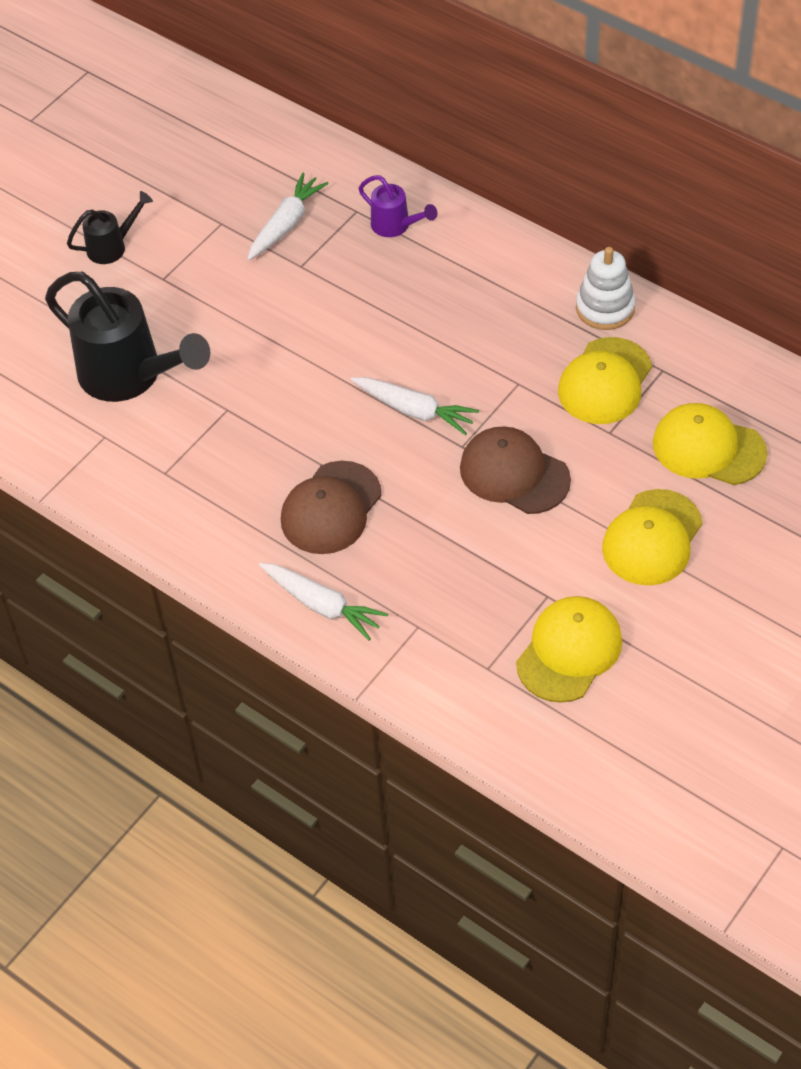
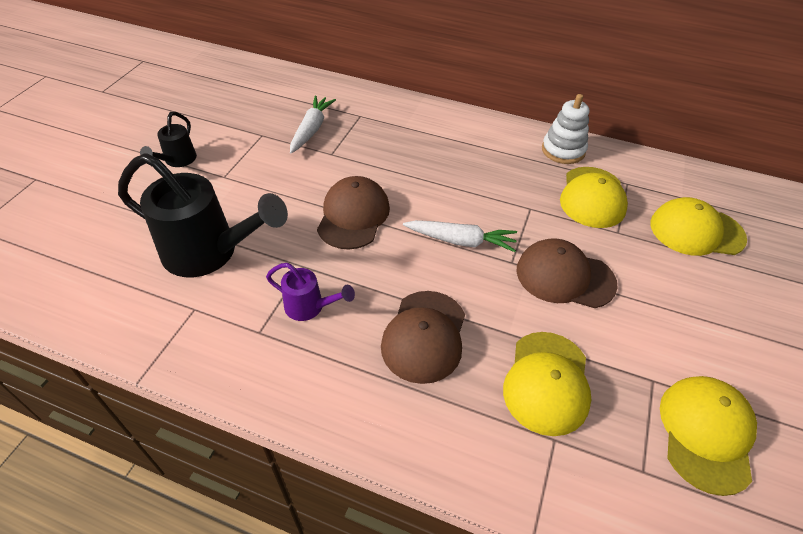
camera: 20 degrees left, 5 degrees down
black watering can [67,191,153,264] -> black watering can turned 150 degrees clockwise [140,112,197,167]
white carrot [259,563,388,641] -> none
purple watering can [359,175,437,237] -> purple watering can moved to [266,263,355,321]
yellow cap [602,489,703,586] -> yellow cap moved to [503,332,592,436]
none -> brown cap [317,176,390,249]

